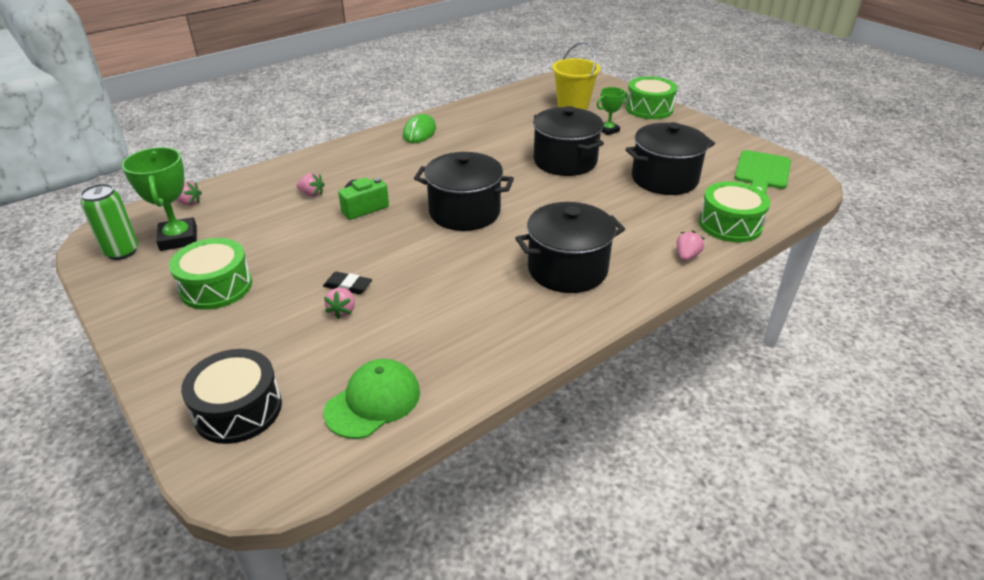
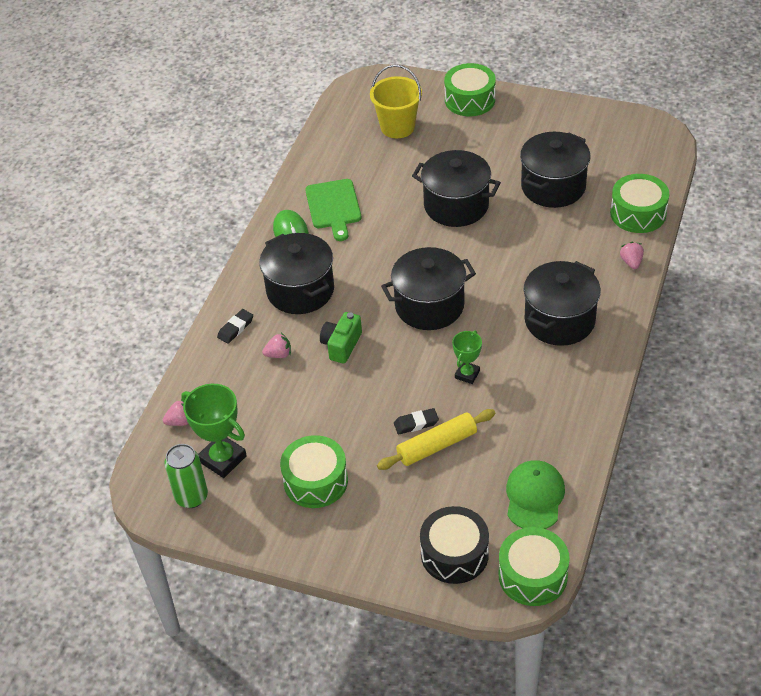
camera: 30 degrees left, 10 degrees up
pink strawberry [324,288,355,319] -> yellow rolling pin [377,409,496,470]
green trophy [596,87,627,135] -> green trophy moved to [452,330,482,384]
green cutting board [734,150,791,193] -> green cutting board moved to [305,179,362,241]
none -> black eraser [217,309,253,344]
none -> black pot [259,233,334,314]
none -> green drum [499,527,570,606]

